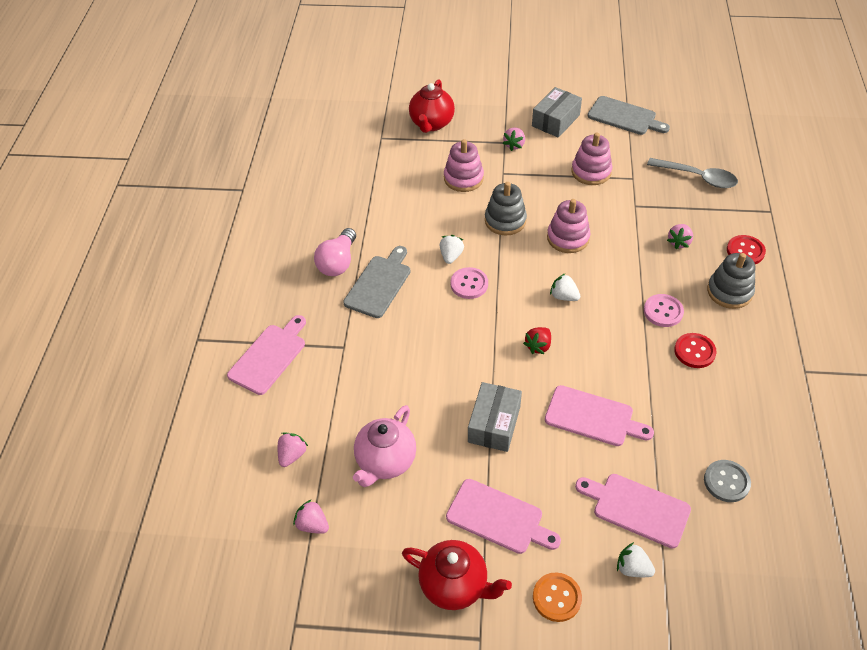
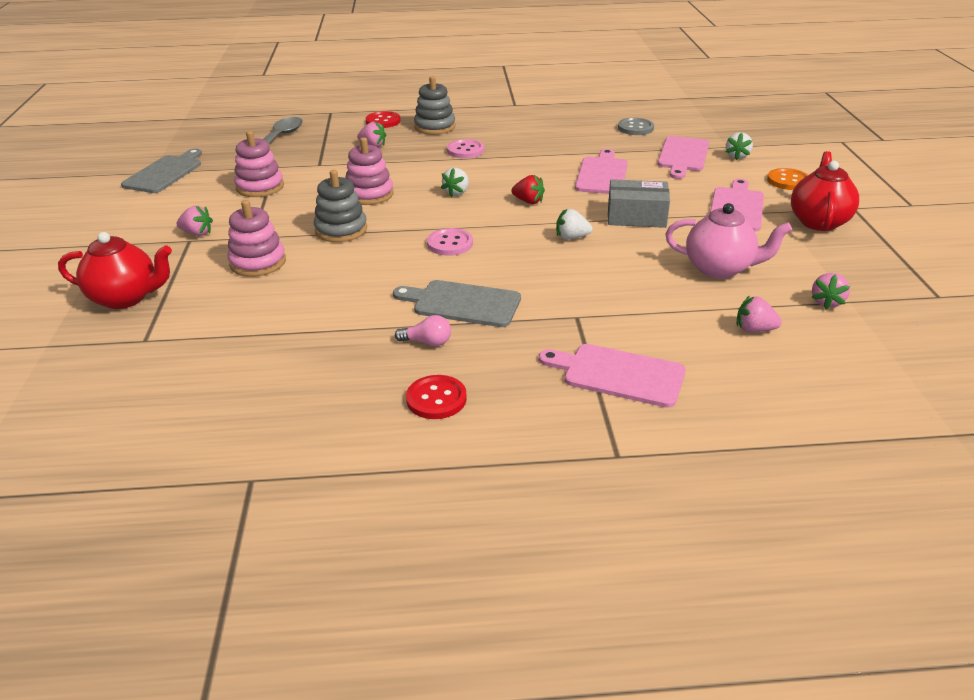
camera: 100 degrees left, 15 degrees down
pink light bulb [314,228,356,276] -> pink light bulb [395,315,451,346], size x0.57
white strawberry [440,235,464,264] -> white strawberry moved to [556,209,592,240]
grey box [532,87,582,138] -> none
red button [674,333,717,368] -> red button moved to [406,375,467,419]

